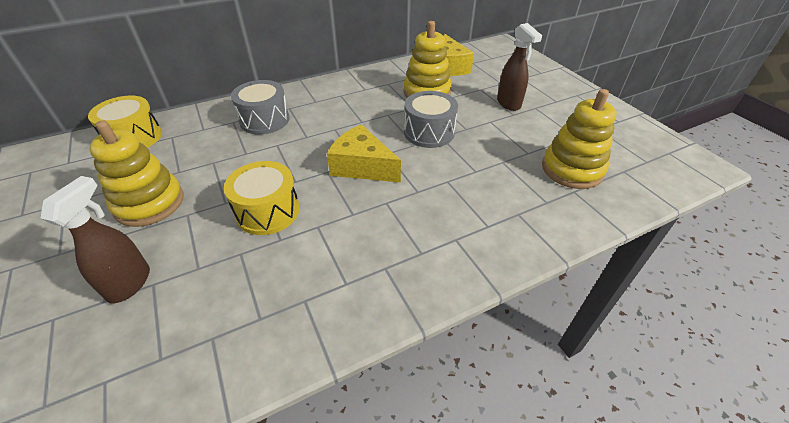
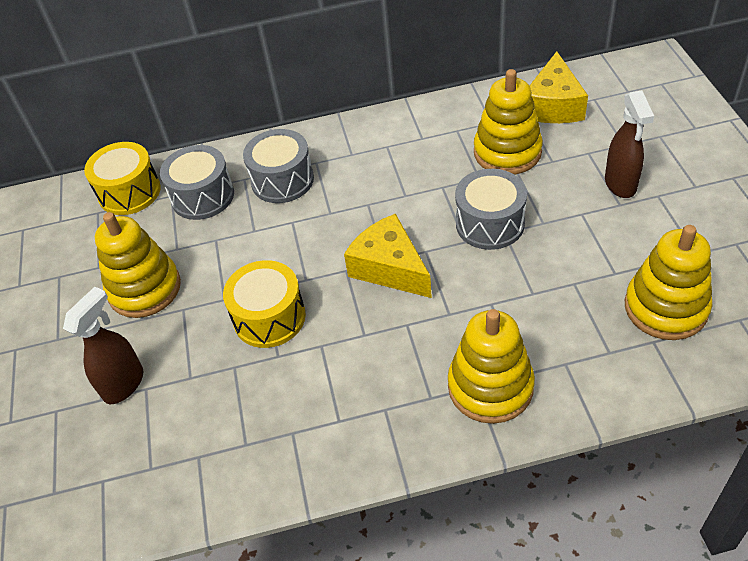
camera: 20 degrees right, 5 degrees up
none -> grey drum [160,145,234,220]
none -> yellow stacking toy [448,309,535,424]

